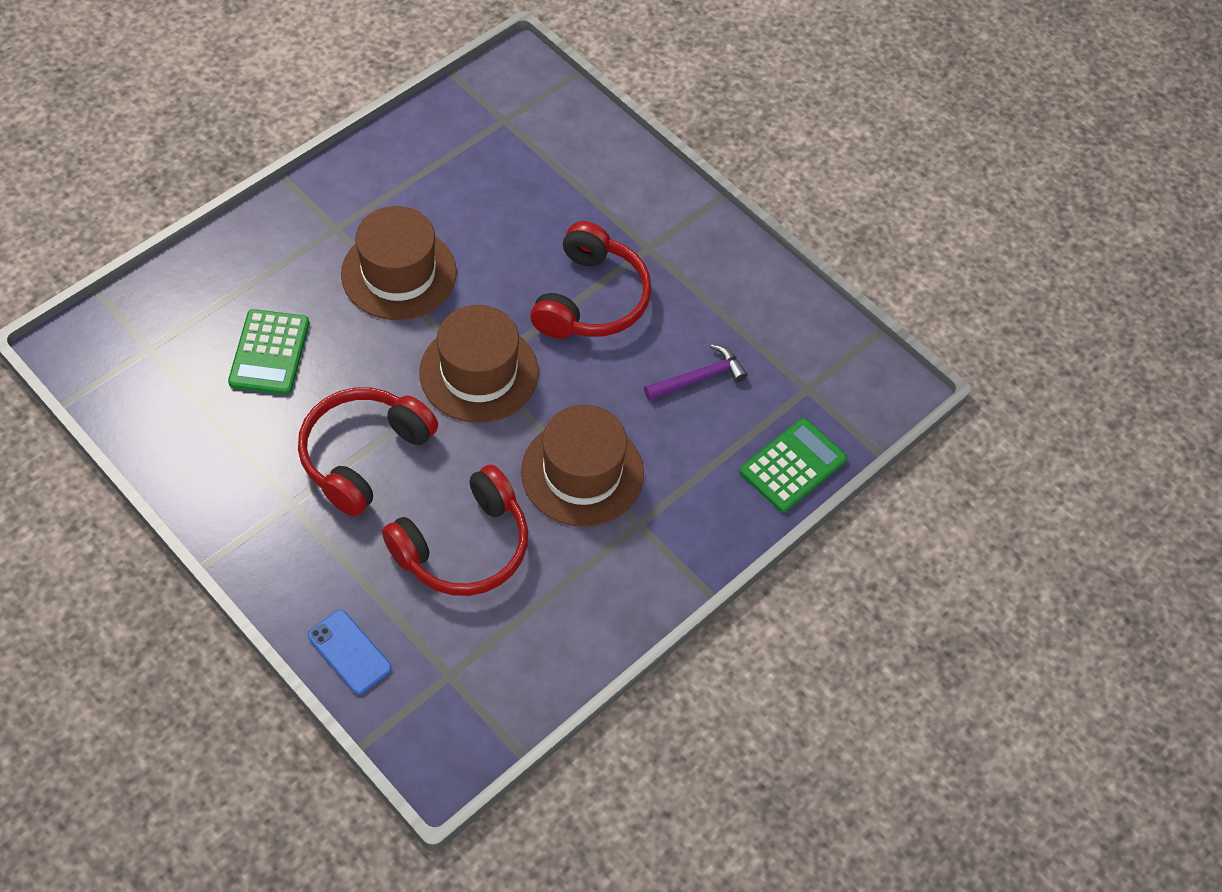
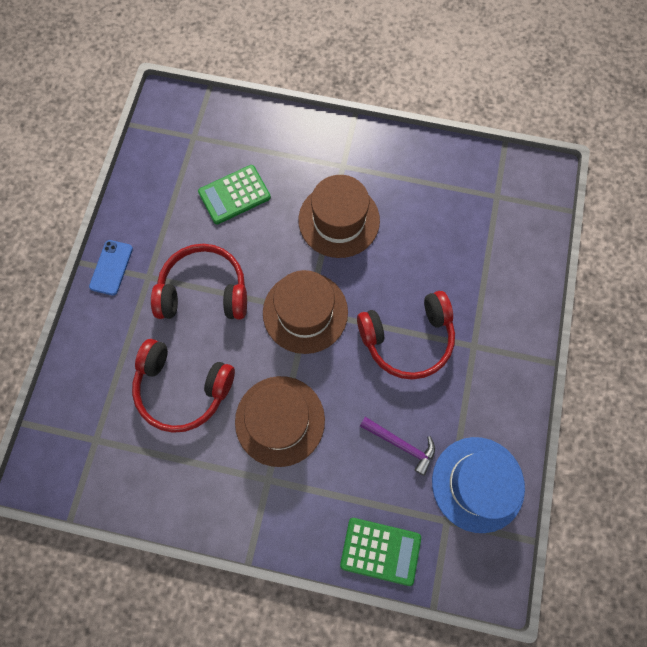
camera: 60 degrees right, 15 degrees up
blue phone [308,610,391,694] -> blue phone moved to [89,240,133,295]
none -> blue hat [432,437,525,533]

